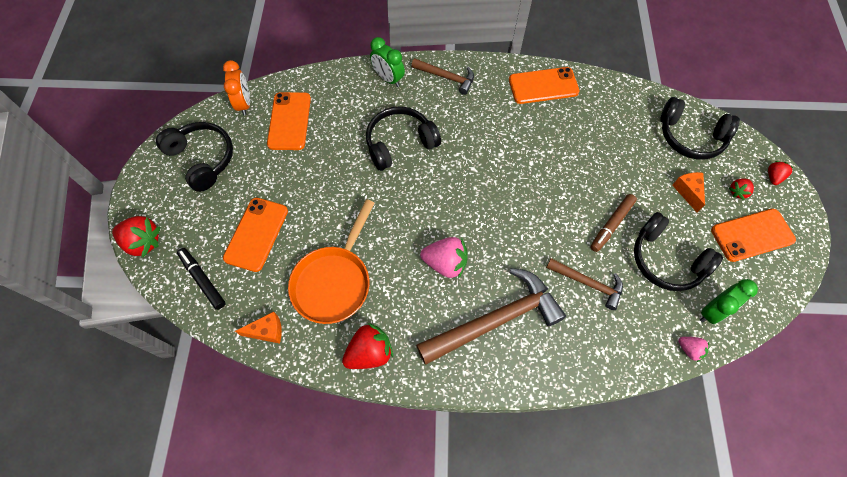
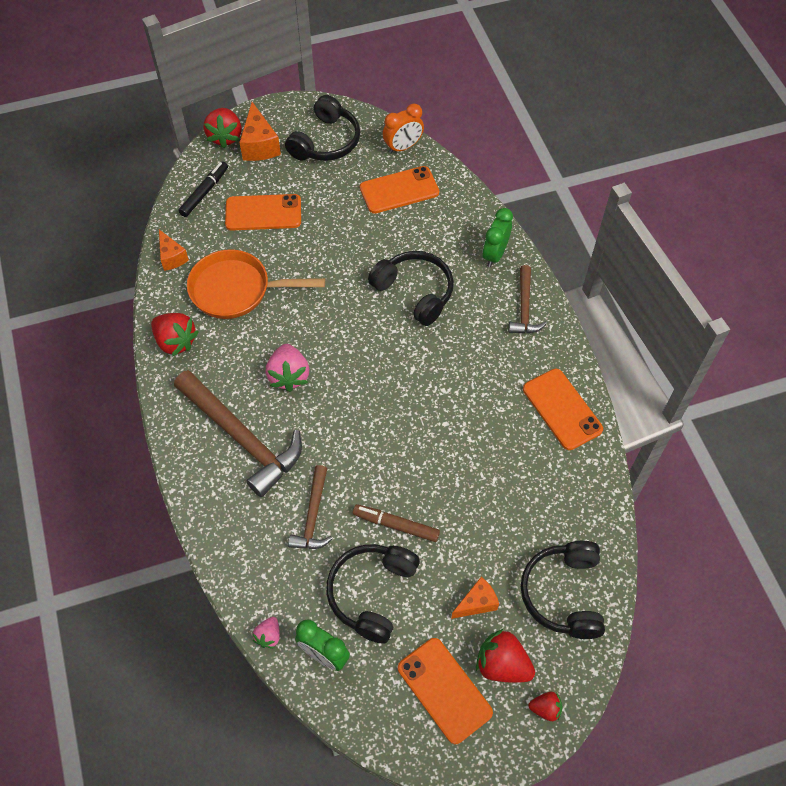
camera: 70 degrees right, 5 degrees down
red strawberry [729,179,754,200] -> red strawberry [476,629,535,683], size x1.81
none -> orange cheese [239,102,281,161]

